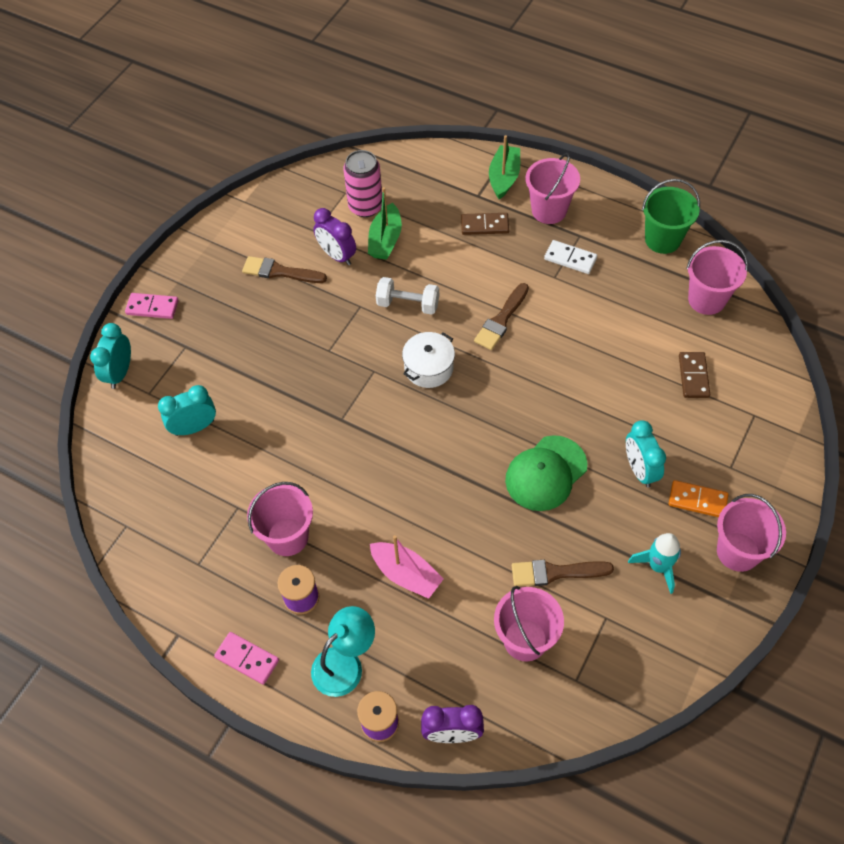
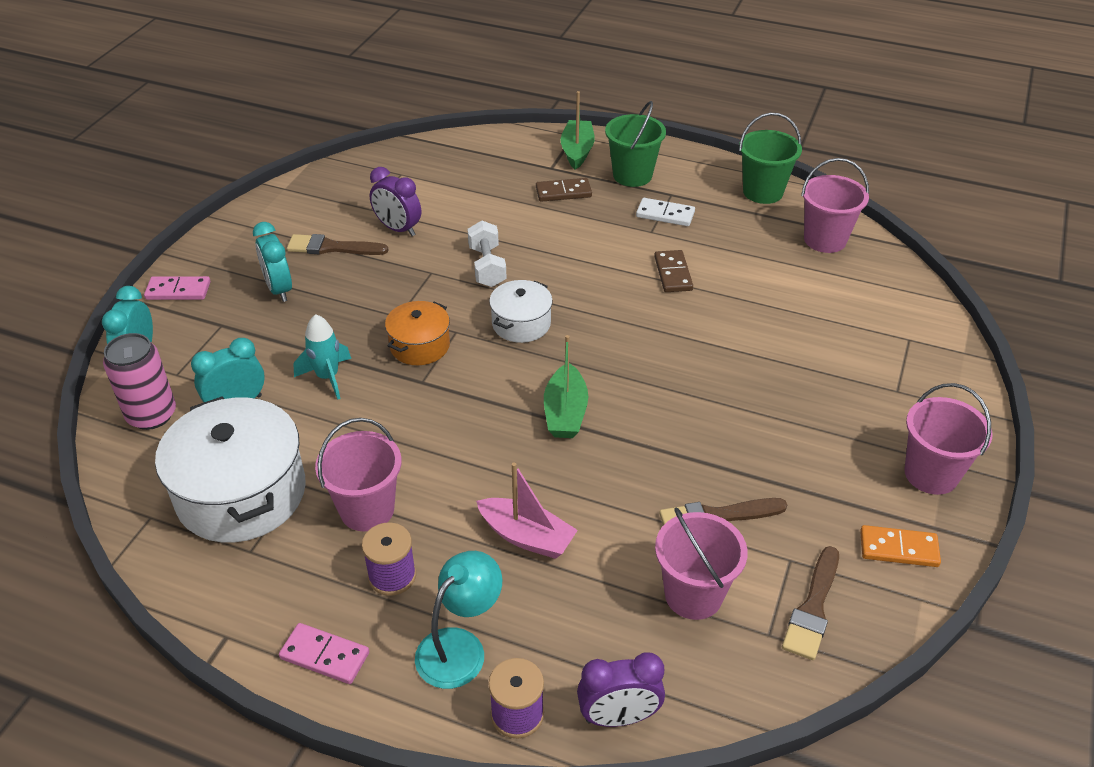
camera: 10 degrees left, 15 degrees down
pink can [343,150,382,217] -> pink can moved to [103,333,176,430]
green boat [368,187,402,260] -> green boat moved to [544,335,588,438]
white dumbbell [376,277,439,315] -> white dumbbell turned 75 degrees clockwise [468,221,507,287]
brown brush [474,283,529,350] -> brown brush moved to [782,546,839,660]
green cap [505,435,587,511] -> none
pink bucket [525,153,580,224] -> green bucket [605,101,666,187]
turquoise clock [626,420,666,488] -> turquoise clock moved to [253,222,292,302]
turquoise rocket [628,533,681,594] -> turquoise rocket moved to [294,314,351,400]
orange domino [669,480,728,517] -> orange domino moved to [860,525,941,567]
brown domino [679,352,710,398] -> brown domino moved to [654,250,693,292]
none -> white pot [155,396,306,543]
none -> orange pot [385,301,450,365]

